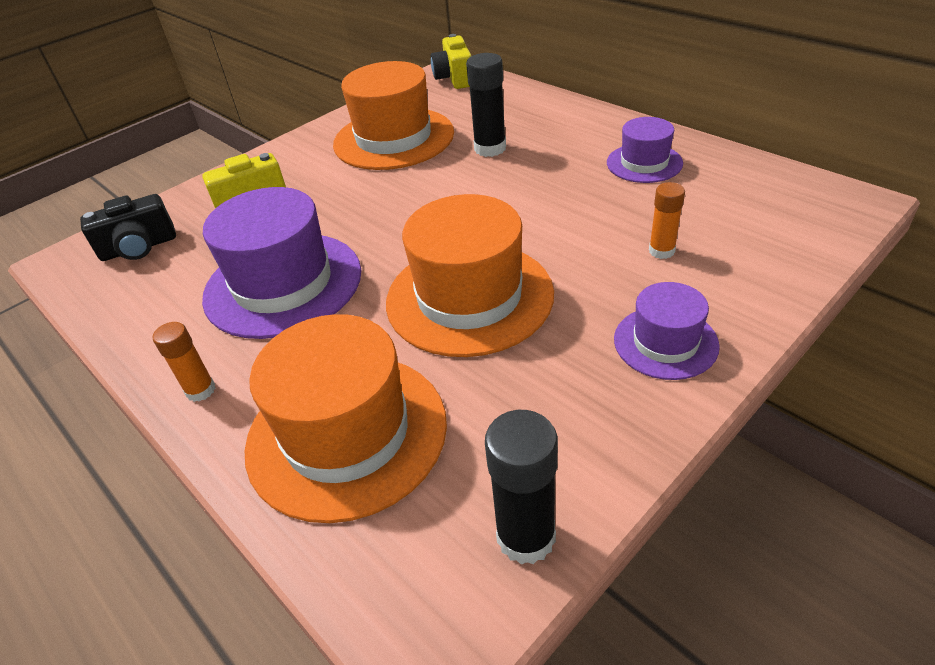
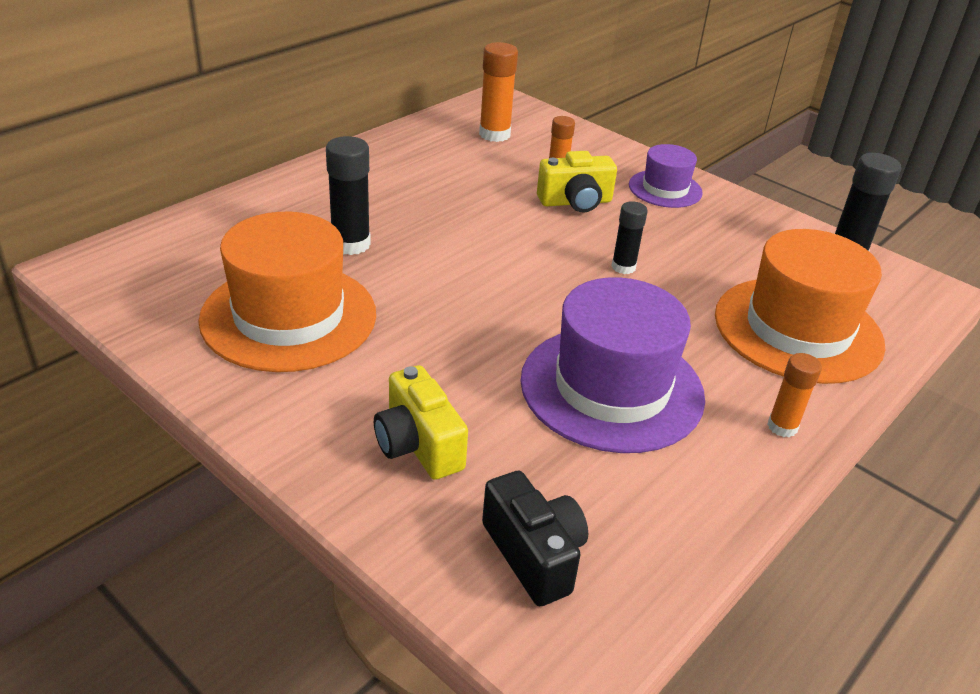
camera: 100 degrees left, 5 degrees down
orange hat [386,194,554,357] -> black glue stick [611,201,648,274]
yellow camera [431,34,471,89] -> yellow camera moved to [537,151,617,212]
purple hat [607,117,683,183] -> none
none -> orange glue stick [479,42,518,142]

